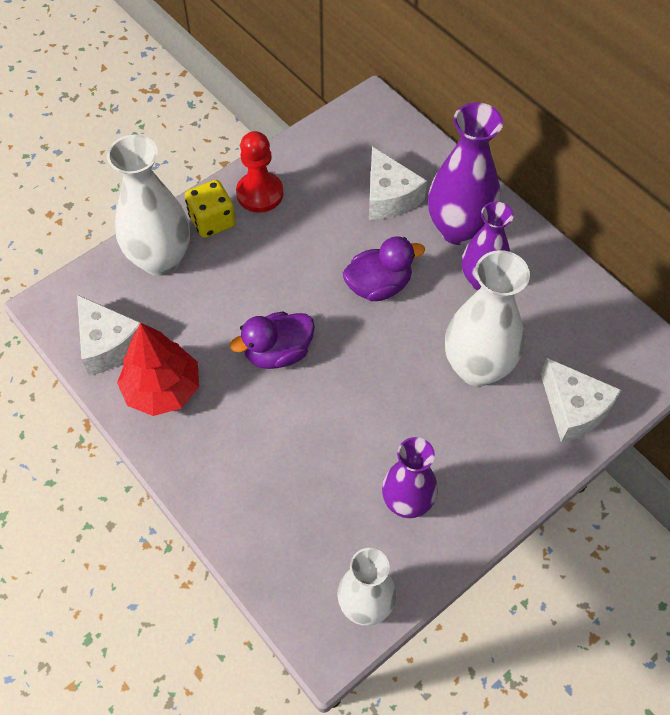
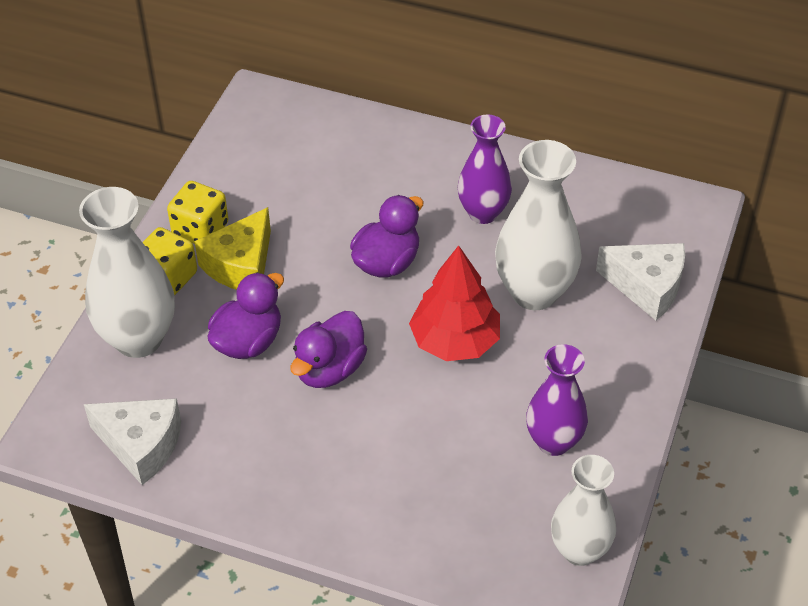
camera: 30 degrees left, 10 degrees down
red tree [117,323,199,416] -> red tree moved to [409,245,500,361]
red pawn [236,131,283,213] -> yellow dice [167,181,228,244]
white cheese [369,146,427,220] -> none
purple vase [428,103,503,245] -> none
none -> yellow cheese [194,207,271,290]
none -> purple duck [208,272,284,359]

